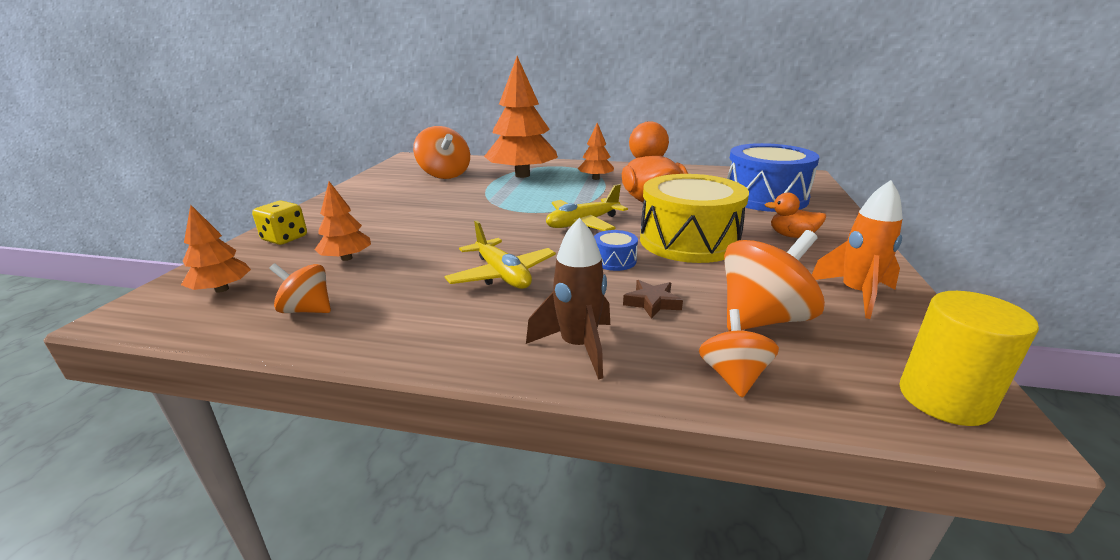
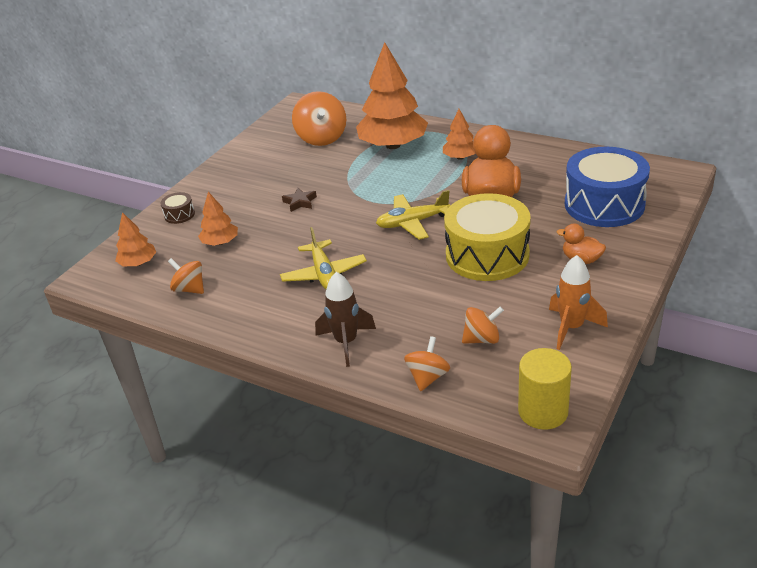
camera: 20 degrees right, 10 degrees up
yellow dice [252,201,307,245] -> brown drum [160,192,195,224]
blue drum [594,230,638,271] -> none
brown star [623,280,683,319] -> brown star moved to [282,188,317,212]
orange spinning top [724,230,825,331] -> orange spinning top [462,306,504,344], size x0.59

